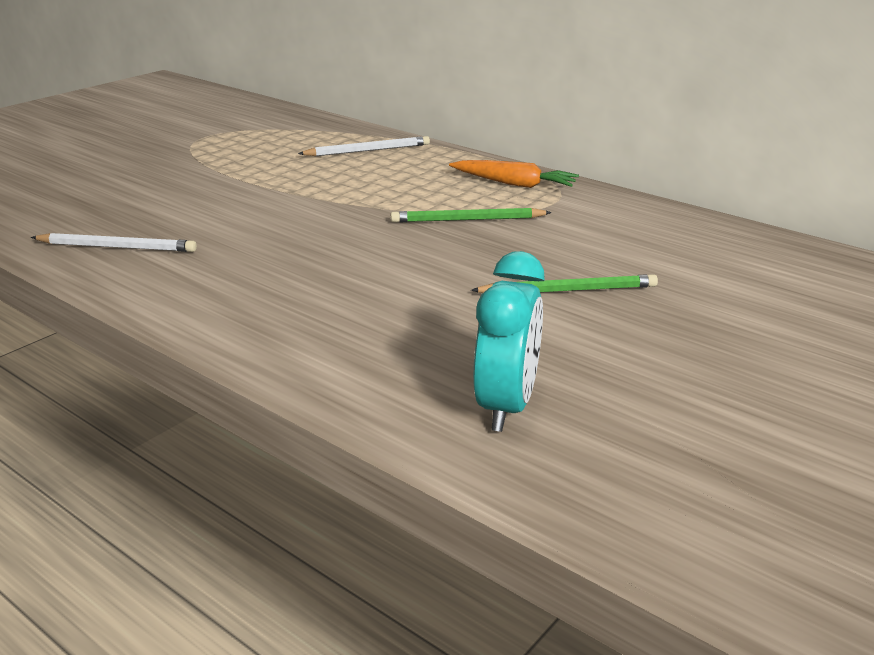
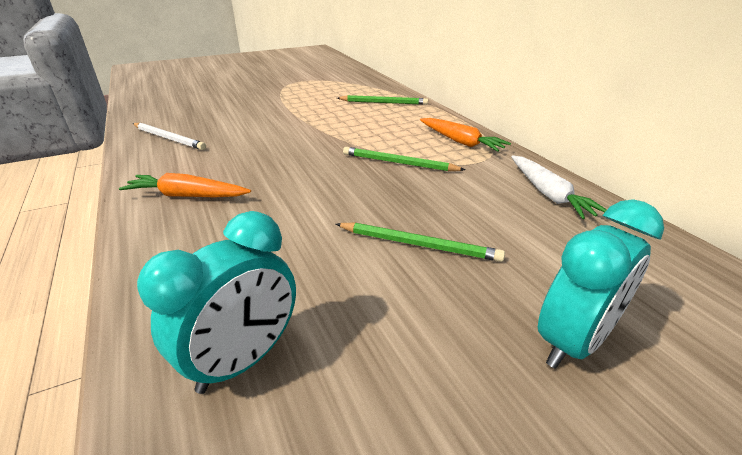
camera: 25 degrees right, 5 degrees up
white pencil [298,136,430,156] -> green pencil [337,95,428,105]
none -> orange carrot [119,173,251,197]
none -> white carrot [511,155,607,219]
none -> turquoise clock [538,199,664,369]

